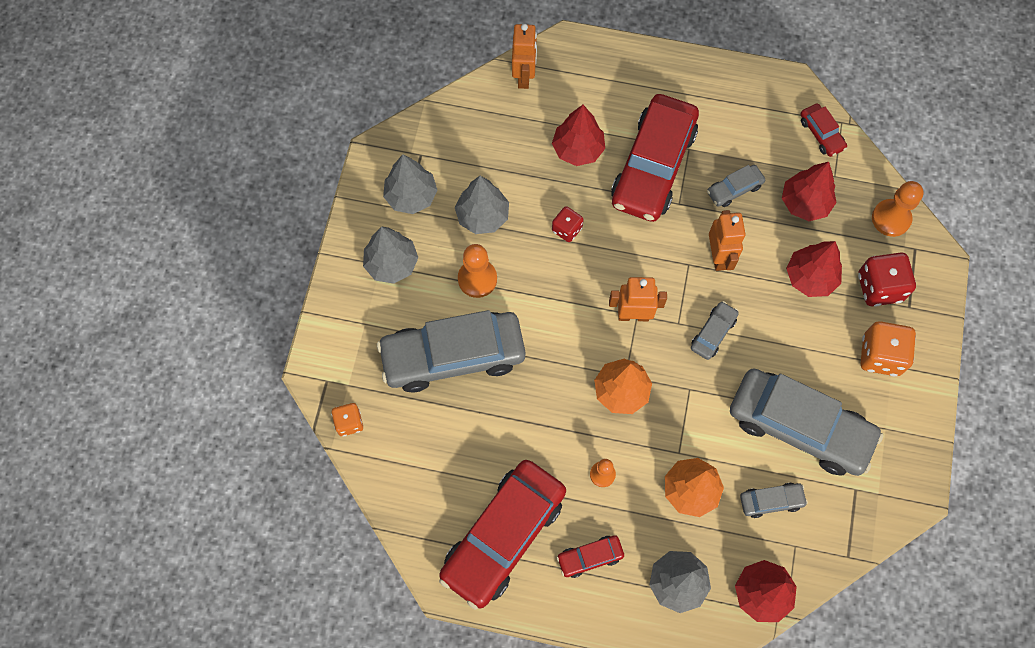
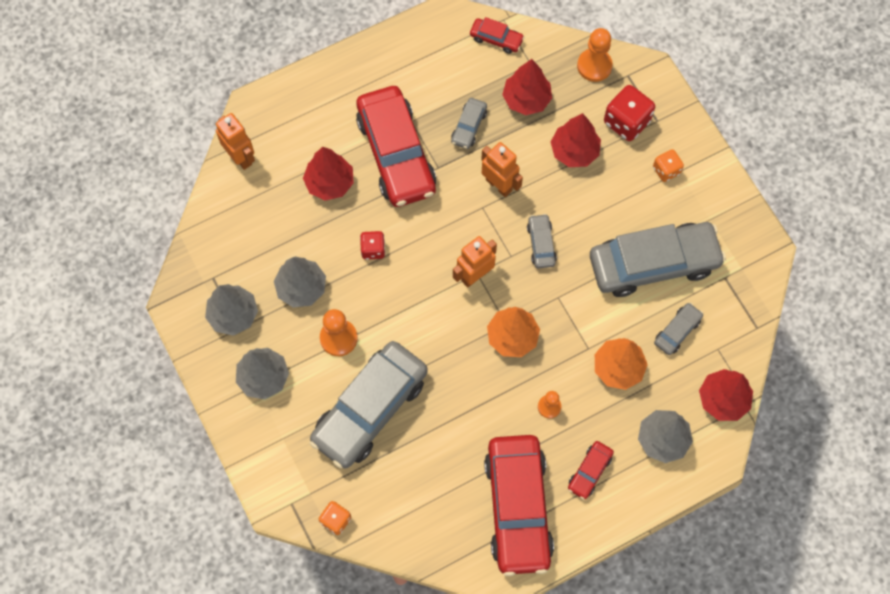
camera: 40 degrees left, 0 degrees up
orange dice [861,321,916,376] -> orange dice [653,149,684,182], size x0.59

